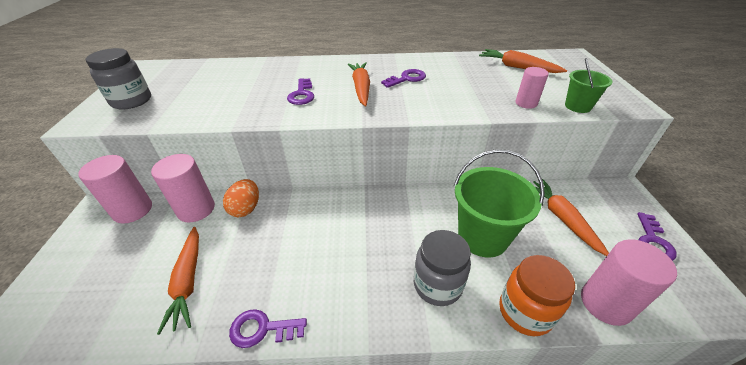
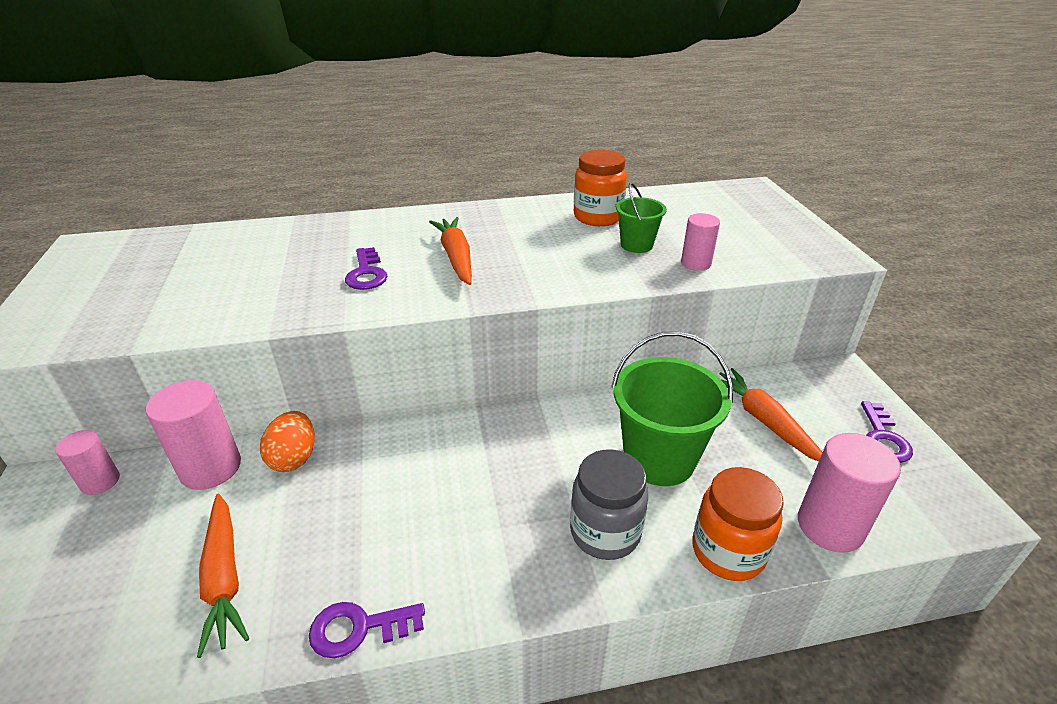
camera: 10 degrees left, 5 degrees down
pink cylinder [78,155,152,223] -> pink cylinder [55,430,120,495], size x0.59
grey jar [85,48,151,109] -> none
purple key [381,69,426,88] -> none
orange carrot [479,49,567,73] -> none
green bucket [565,58,613,113] -> green bucket moved to [616,183,667,253]
none -> orange jar [574,150,627,226]

